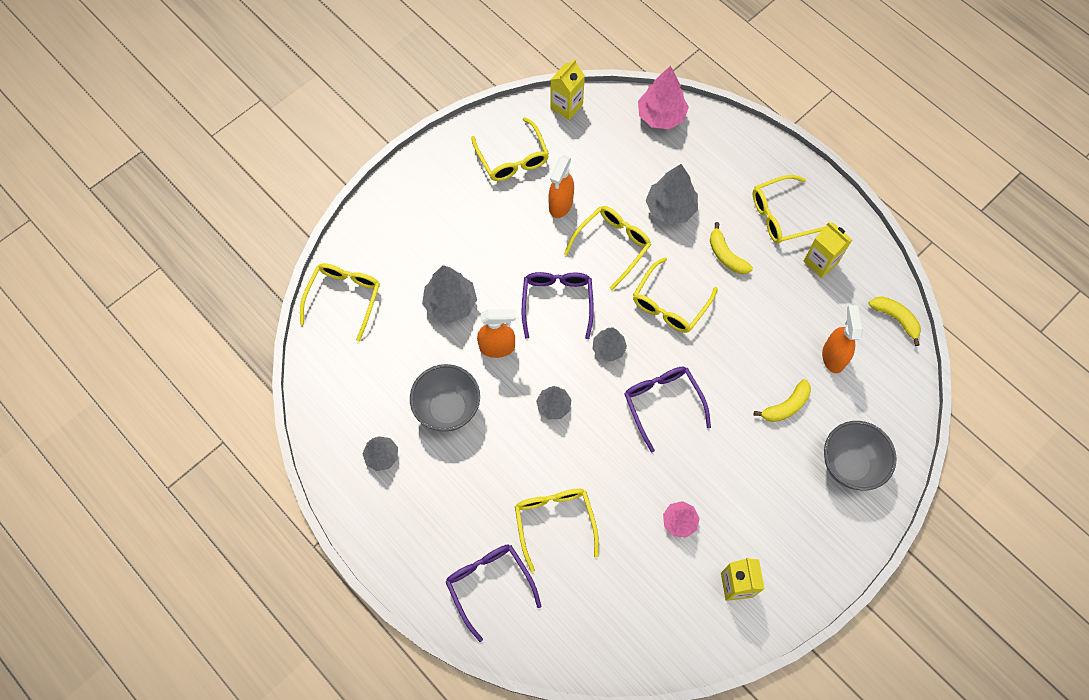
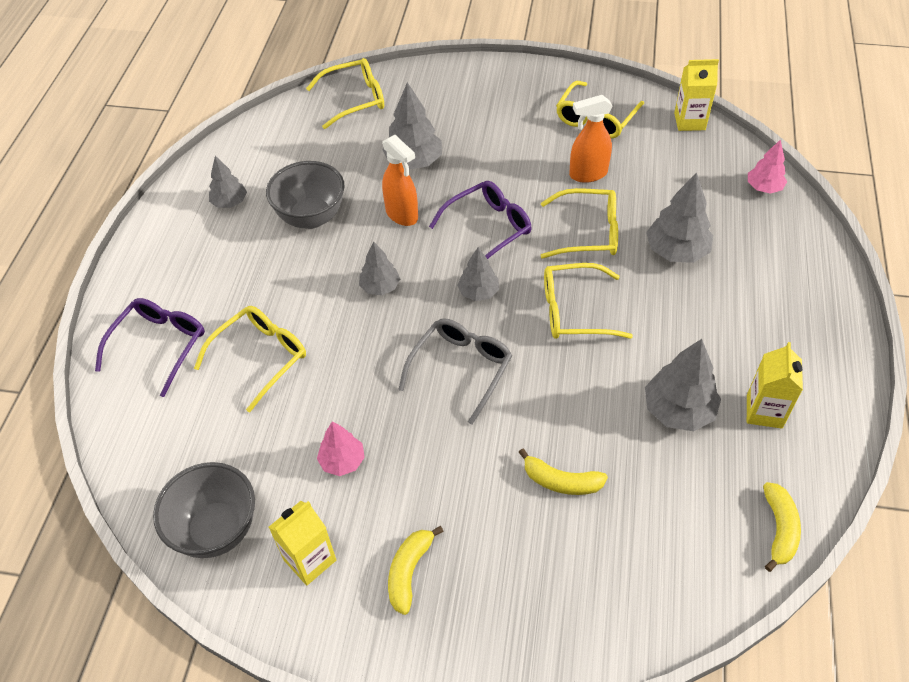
camera: 55 degrees right, 15 degrees down
purple glasses [624,367,711,452] -> grey glasses [398,318,512,424]
pink tree [638,66,689,129] -> pink tree [748,139,787,194], size x0.62
yellow banana [710,222,753,274] -> yellow banana moved to [388,526,444,615]
yellow glasses [753,175,824,244] -> none
orange spray bottle [822,305,863,373] -> none
grey bowl [824,421,897,490] -> grey bowl moved to [153,462,255,558]
none -> grey tree [645,339,721,431]

